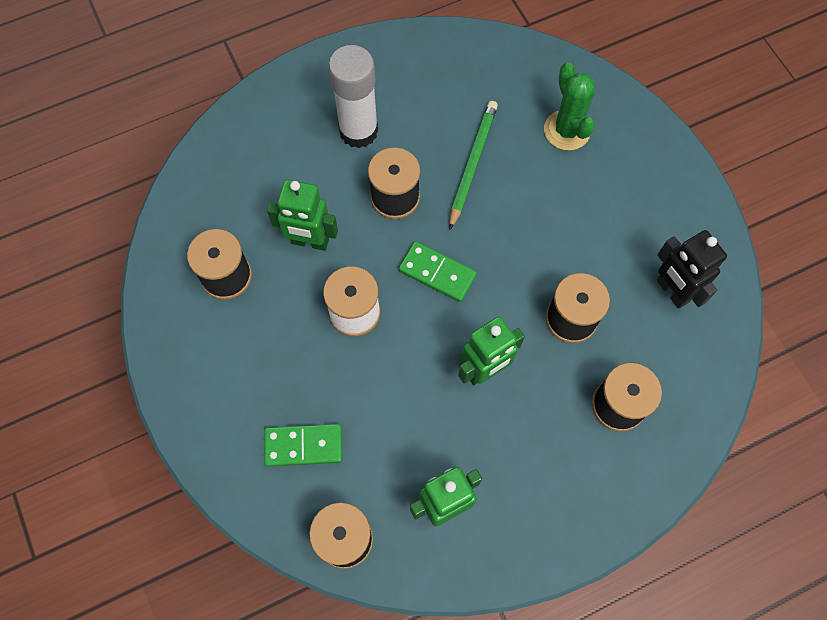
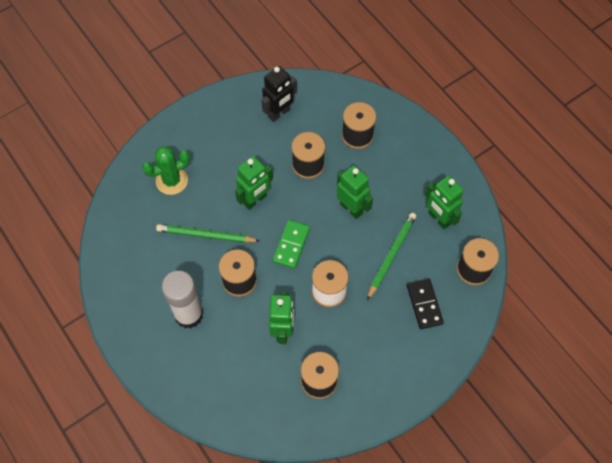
camera: 100 degrees left, 5 degrees down
green domino [264,424,342,467] -> black domino [407,278,444,329]
none -> green robot [235,156,273,210]
none -> green pencil [367,212,416,300]

